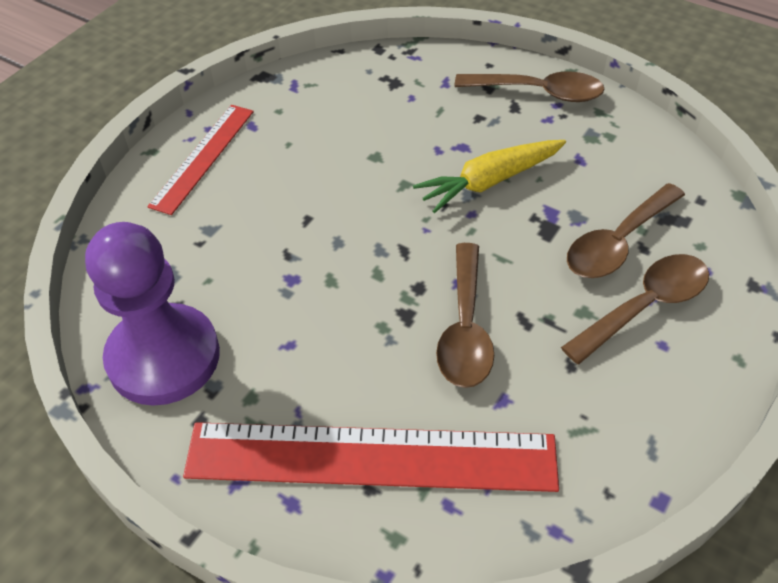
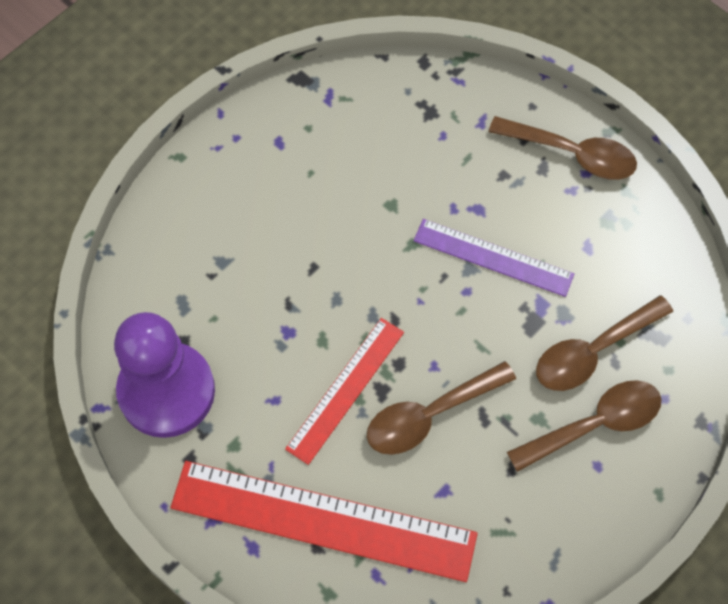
camera: 10 degrees right, 15 degrees up
red ruler [147,105,254,215] -> red ruler moved to [285,318,404,465]
yellow carrot [413,140,566,213] -> purple ruler [414,219,574,297]
brown spoon [436,243,494,388] -> brown spoon turned 45 degrees clockwise [367,361,516,455]

